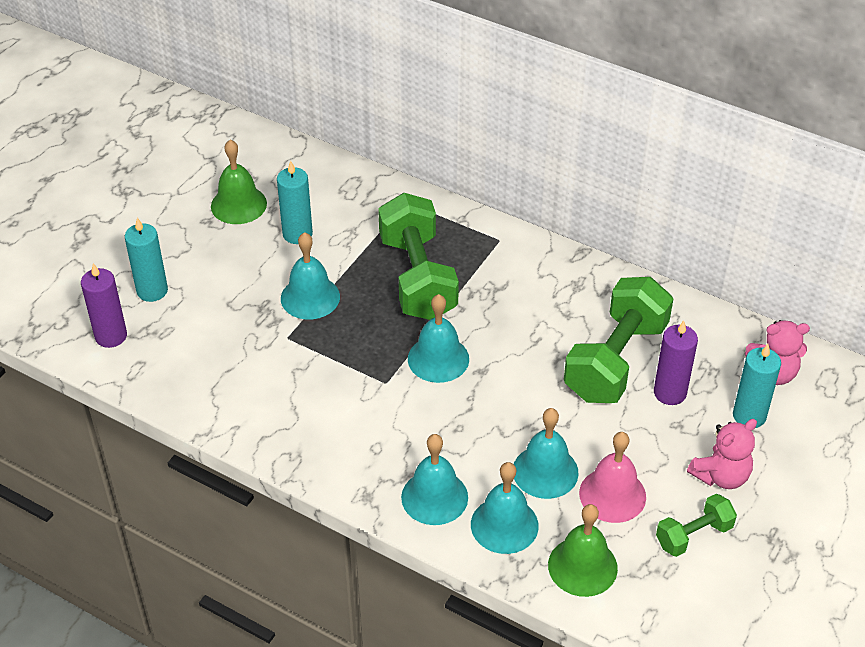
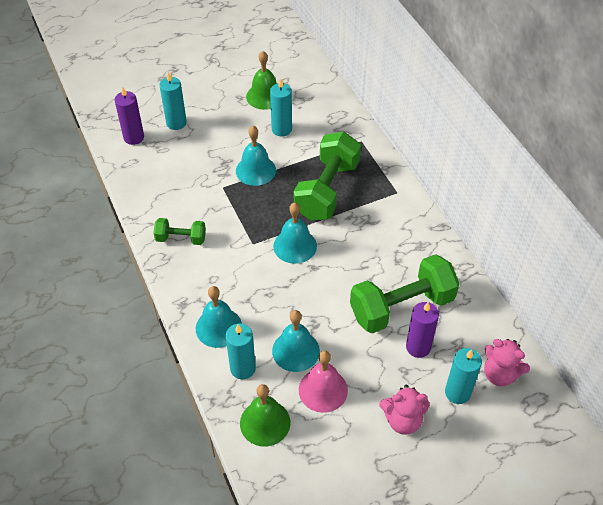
camera: 35 degrees right, 5 degrees up
turquoise bell [471,462,539,554] -> turquoise candle [226,323,256,379]
green dumbbell [656,494,737,557] -> green dumbbell moved to [153,218,206,245]

